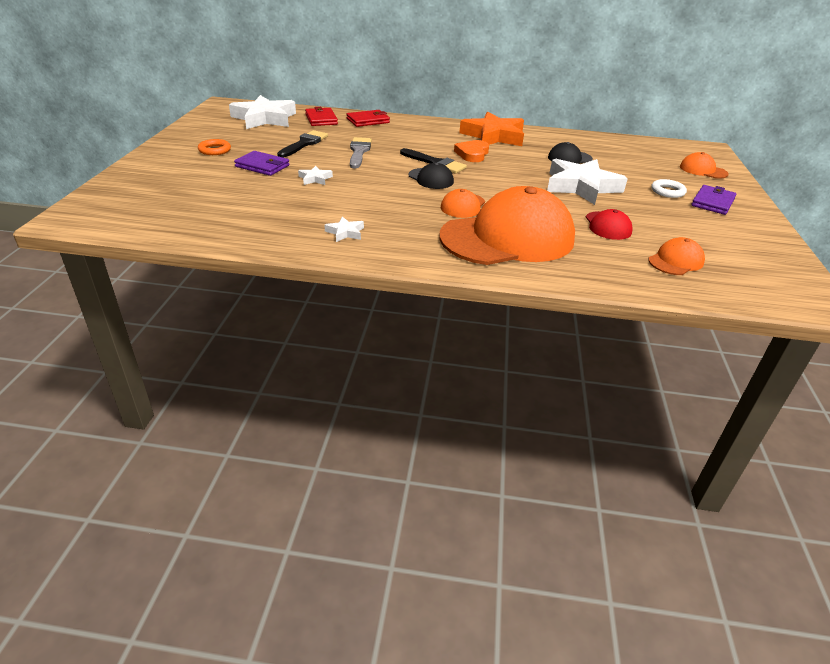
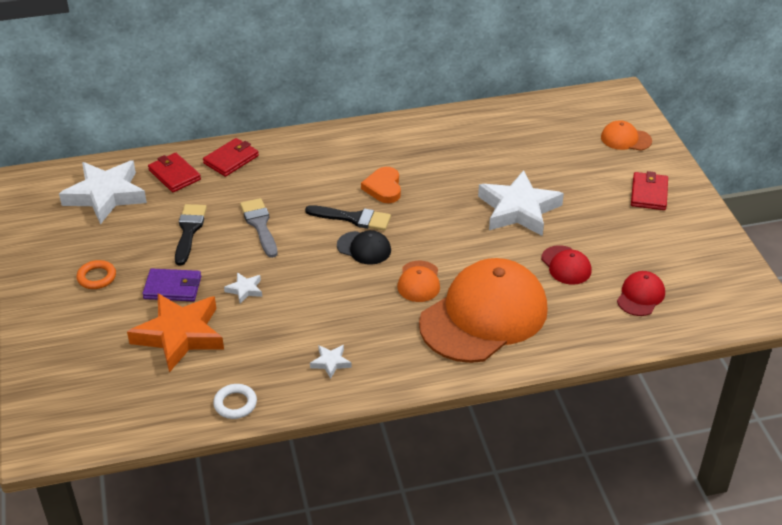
camera: 20 degrees left, 5 degrees up
orange star [459,112,524,146] -> orange star moved to [127,294,224,373]
black cap [548,142,593,164] -> none
orange cap [648,237,705,275] -> red cap [617,271,665,316]
white ring [651,179,687,198] -> white ring moved to [213,384,257,419]
purple wallet [691,185,736,215] -> red wallet [631,171,668,210]

